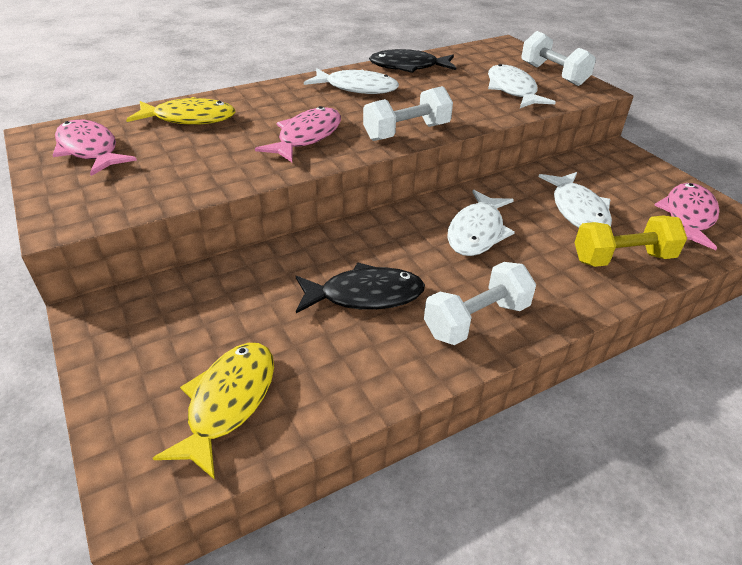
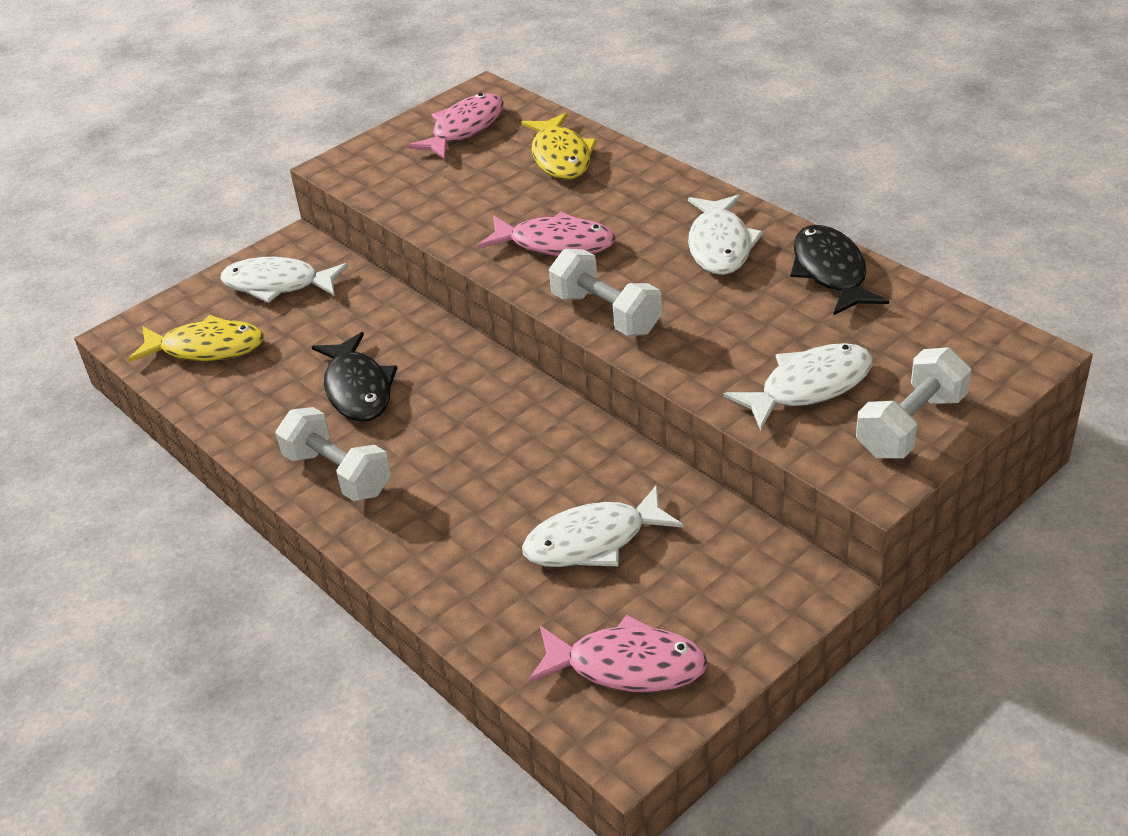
camera: 80 degrees right, 0 degrees up
white fish [447,190,515,256] -> white fish moved to [220,257,348,303]
yellow dumbbell [575,215,687,267] -> none

